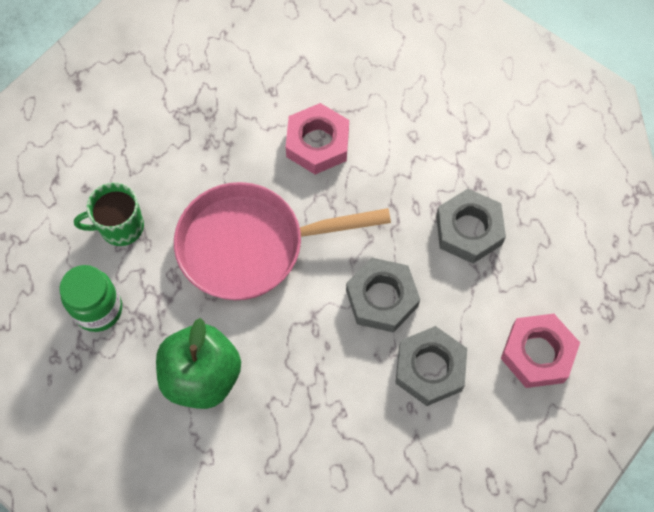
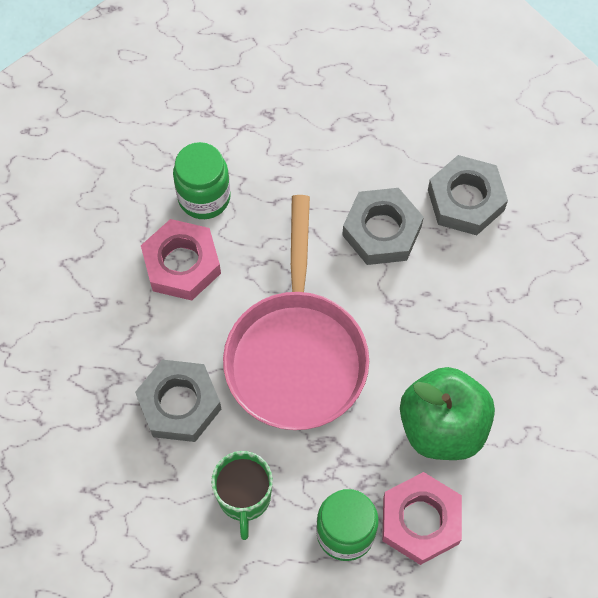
camera: 80 degrees left, 0 degrees up
grey nut [436,189,506,263] -> grey nut moved to [135,360,221,442]
pink nut [501,314,580,388] -> pink nut moved to [382,472,462,565]
none -> green jar [173,142,231,219]

